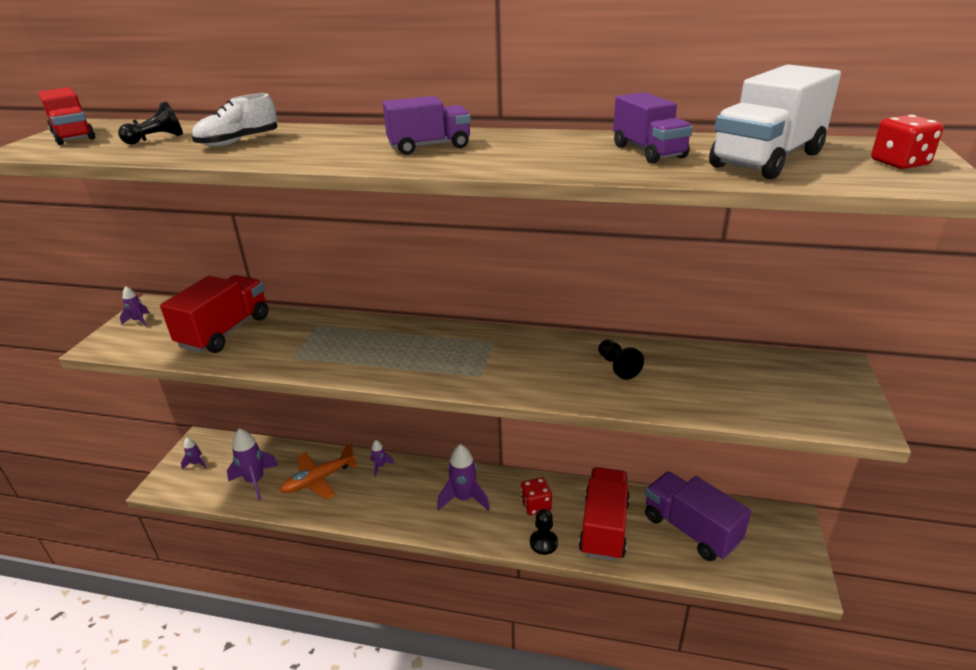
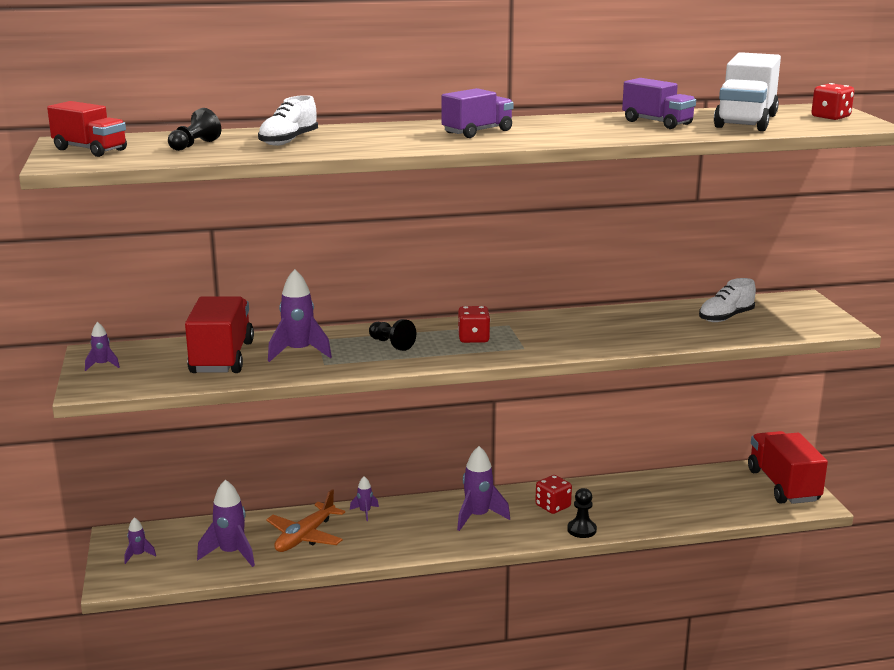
camera: 25 degrees left, 10 degrees down
red truck [579,467,630,561] -> red truck moved to [748,431,828,504]
black pawn [598,340,644,380] -> black pawn moved to [369,319,416,351]
purple truck [645,472,751,561] -> none
none -> purple rocket [268,269,332,362]
none -> red dice [458,306,490,343]
none -> white shoe [699,278,756,322]

